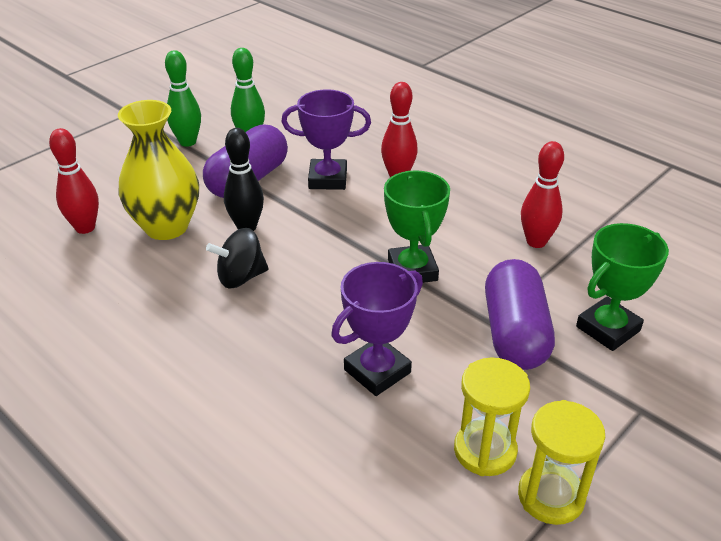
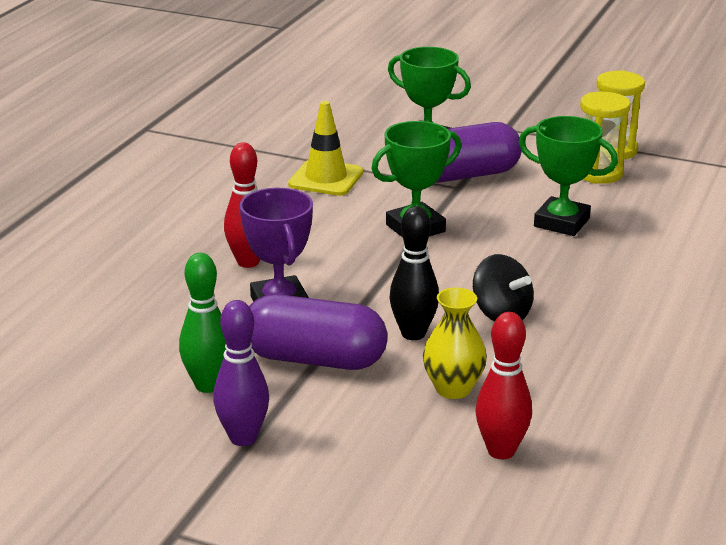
camera: 110 degrees left, 10 degrees down
yellow vase [118,100,199,240] -> yellow vase [423,288,487,399], size x0.61
green bowling pin [165,50,201,147] -> purple bowling pin [213,300,269,446]
purple trophy [331,262,423,396] -> green trophy [519,116,618,236]
red bowling pin [521,141,564,248] -> yellow traffic cone [288,101,363,196]

